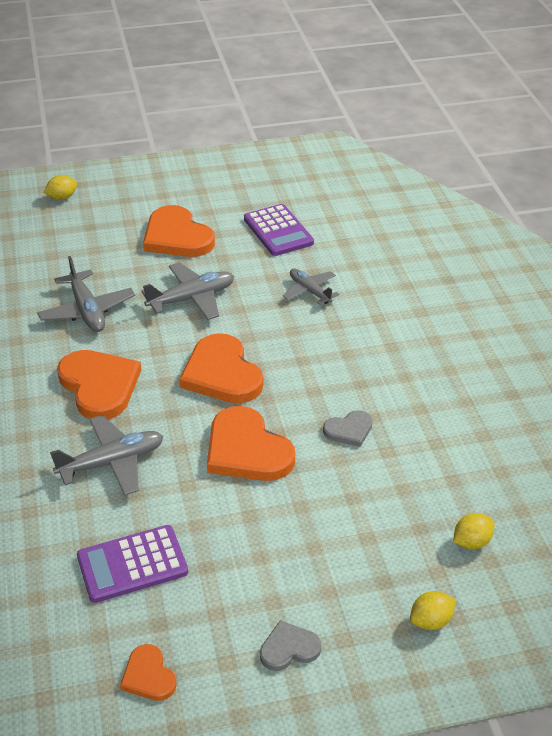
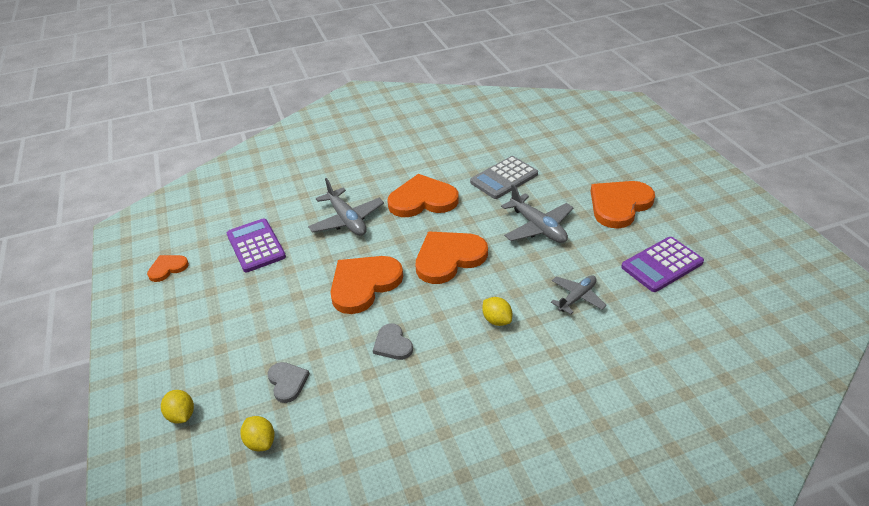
camera: 85 degrees right, 0 degrees up
grey plane [37,256,135,332] -> grey calculator [470,156,538,199]
yellow lemon [44,175,77,200] -> yellow lemon moved to [482,297,512,326]
orange heart [57,350,141,419] -> orange heart turned 150 degrees counterclockwise [387,174,459,217]
grey heart [260,620,321,671] -> grey heart moved to [268,362,310,403]

